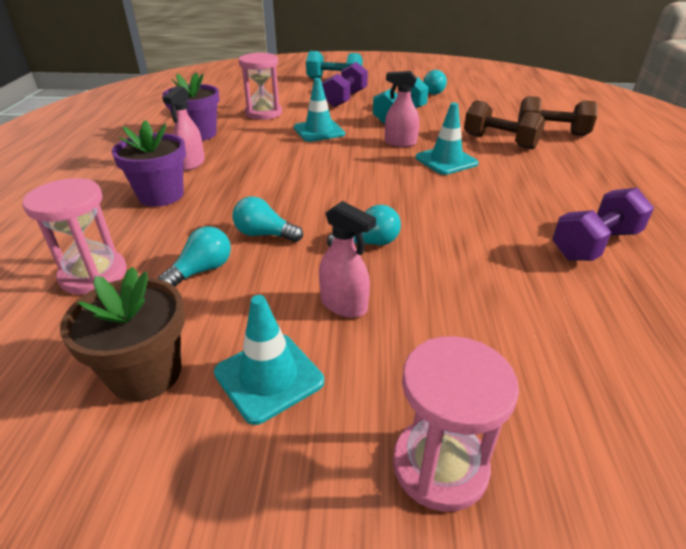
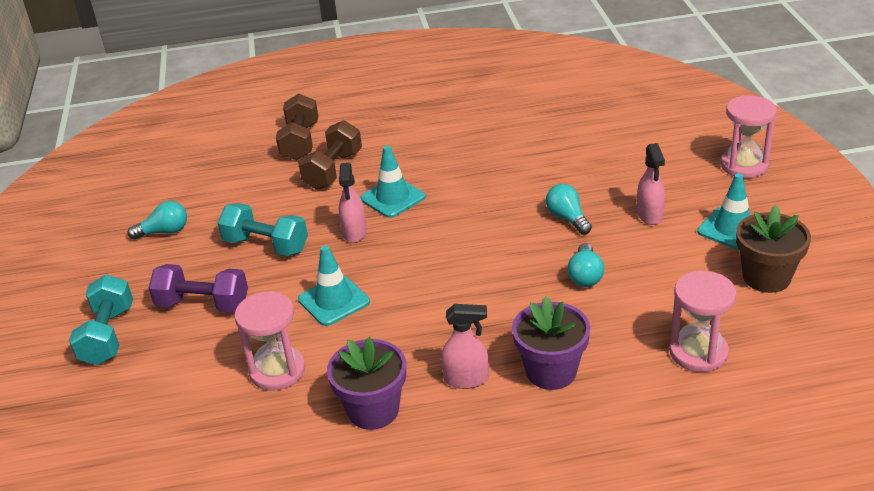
camera: 100 degrees left, 0 degrees up
turquoise light bulb [158,226,231,287] -> none
pink spray bottle [319,201,376,318] -> pink spray bottle turned 150 degrees clockwise [637,143,665,225]
purple dumbbell [552,188,654,261] -> none

